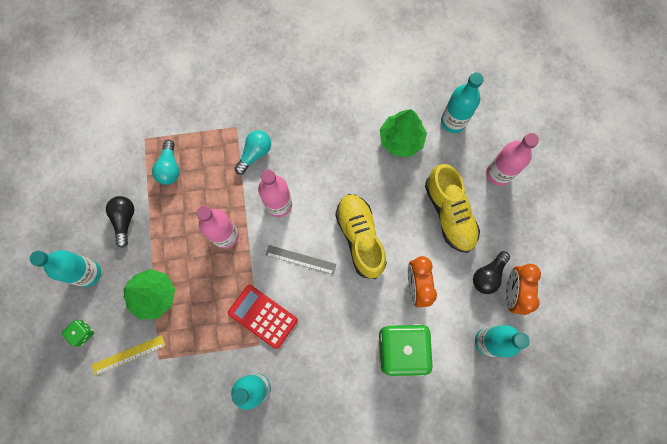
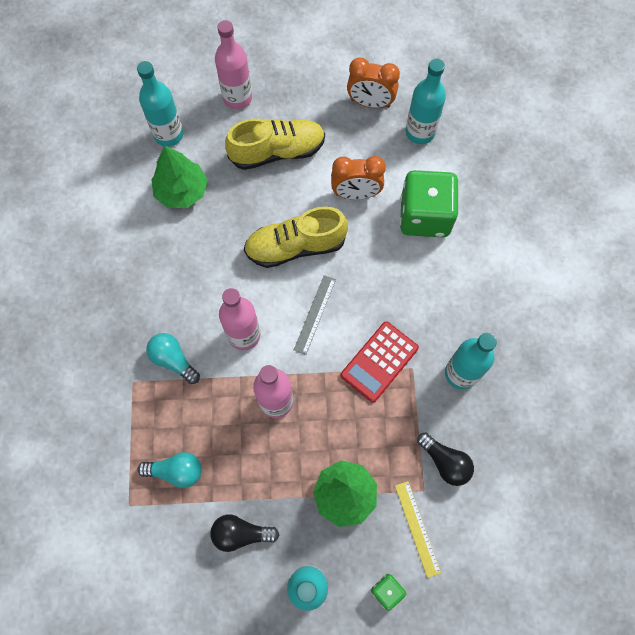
camera: 85 degrees left, 5 degrees down
black light bulb [473,251,510,294] -> black light bulb moved to [417,432,474,486]

